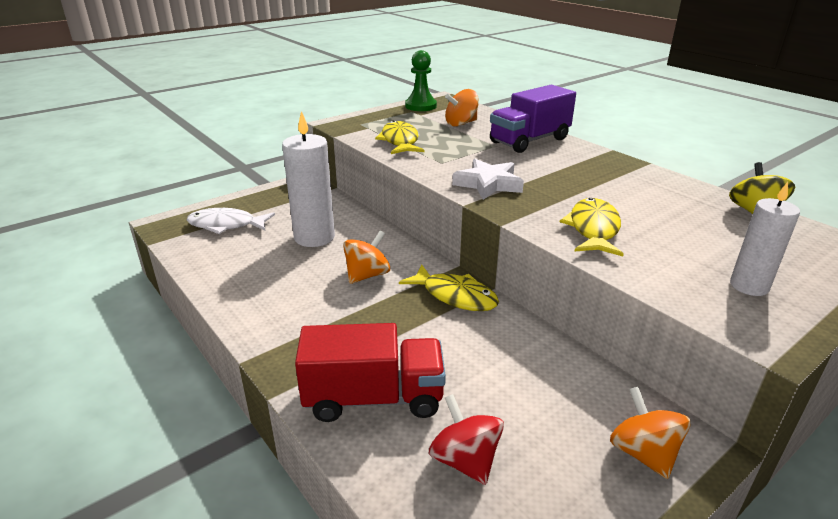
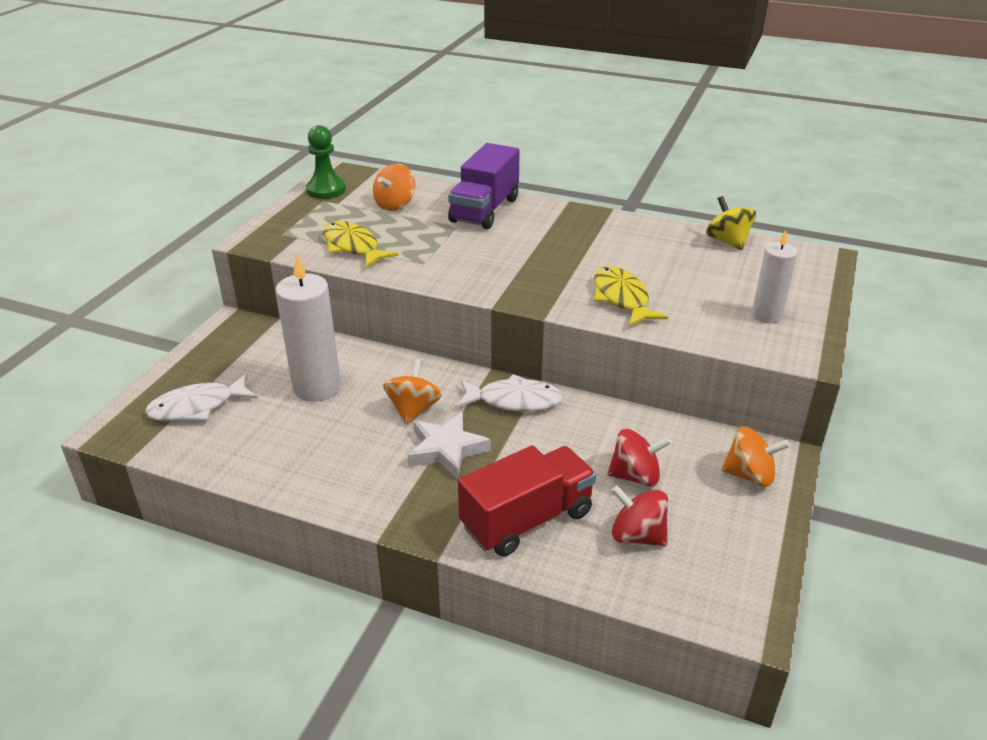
camera: 30 degrees left, 5 degrees up
yellow fish [399,264,499,311] -> white fish [456,374,563,412]
white star [452,159,524,200] -> white star moved to [408,412,491,479]
orange spinning top [610,387,691,479] -> orange spinning top turned 150 degrees clockwise [721,426,790,487]
none -> red spinning top [607,429,671,487]

